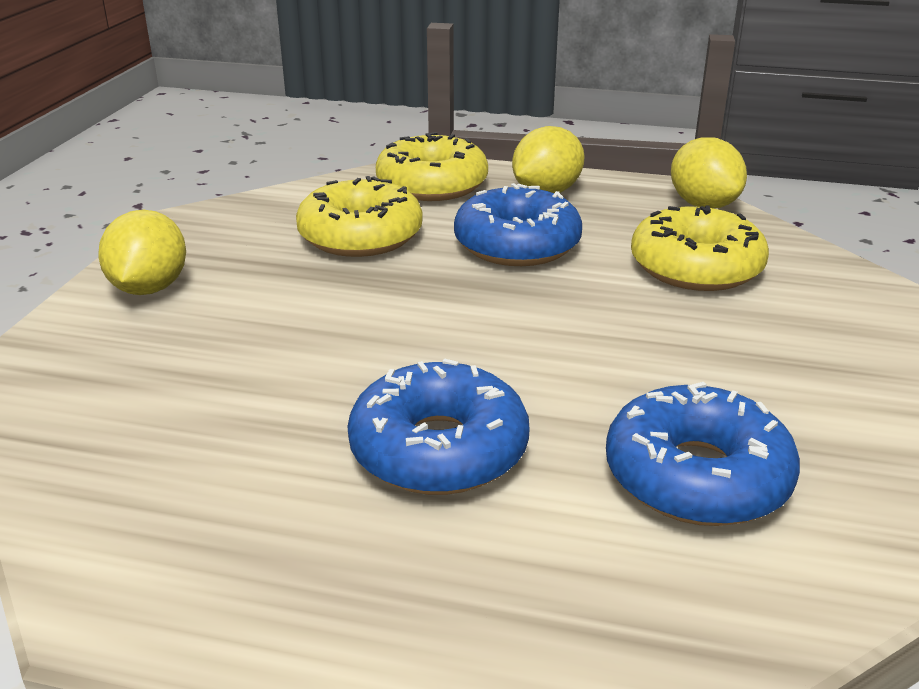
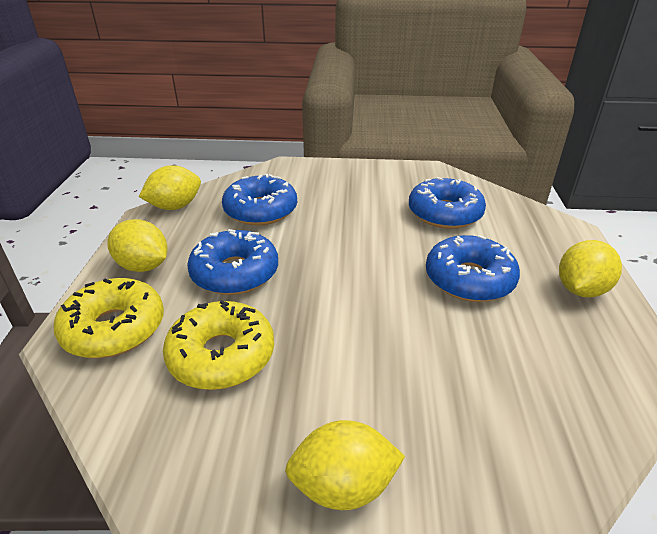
camera: 100 degrees left, 5 degrees up
yellow donut [631,205,769,291] -> blue donut [222,174,297,225]
none -> yellow lemon [559,240,622,297]

